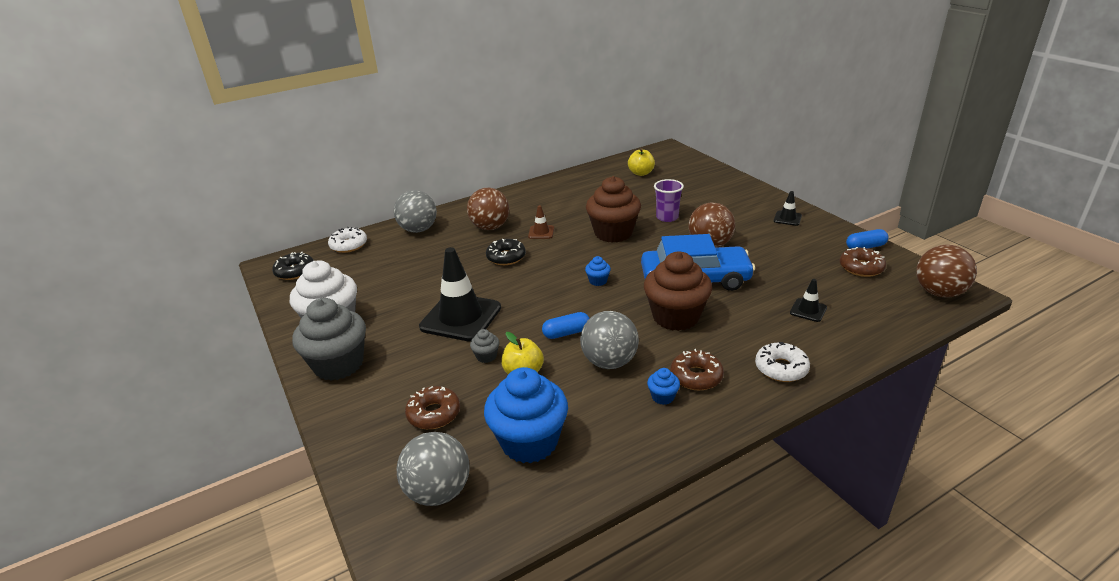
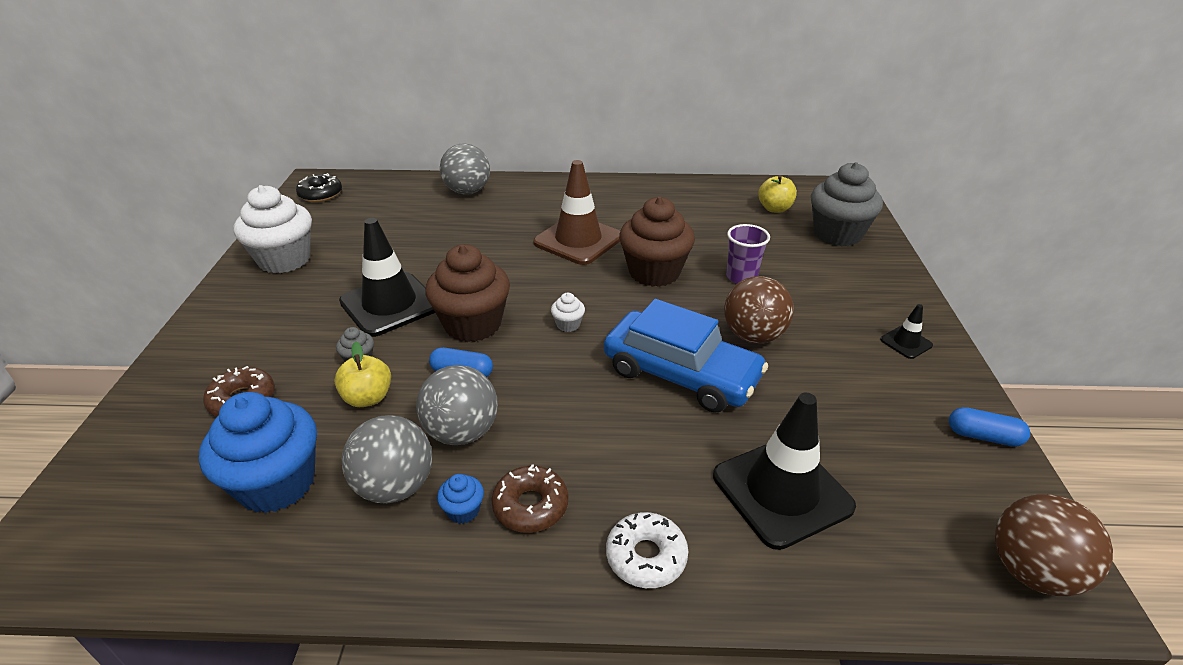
camera: 30 degrees right, 5 degrees up
grey cupcake [292,298,366,380] -> grey cupcake moved to [811,162,883,246]
white donut [328,227,367,253] -> none
grey ball [397,432,470,506] -> grey ball moved to [341,415,432,504]
brown ball [467,188,509,230] -> none
black donut [486,239,526,265] -> none
brown traffic cone [528,205,554,239] -> brown traffic cone [533,160,620,265], size x2.22
blue cupcake [585,256,611,286] -> white cupcake [551,293,585,332]
brown cupcake [644,252,712,331] -> brown cupcake moved to [425,244,510,342]
black traffic cone [790,279,827,322] -> black traffic cone [713,393,856,550], size x2.22
brown donut [840,247,886,277] -> none

